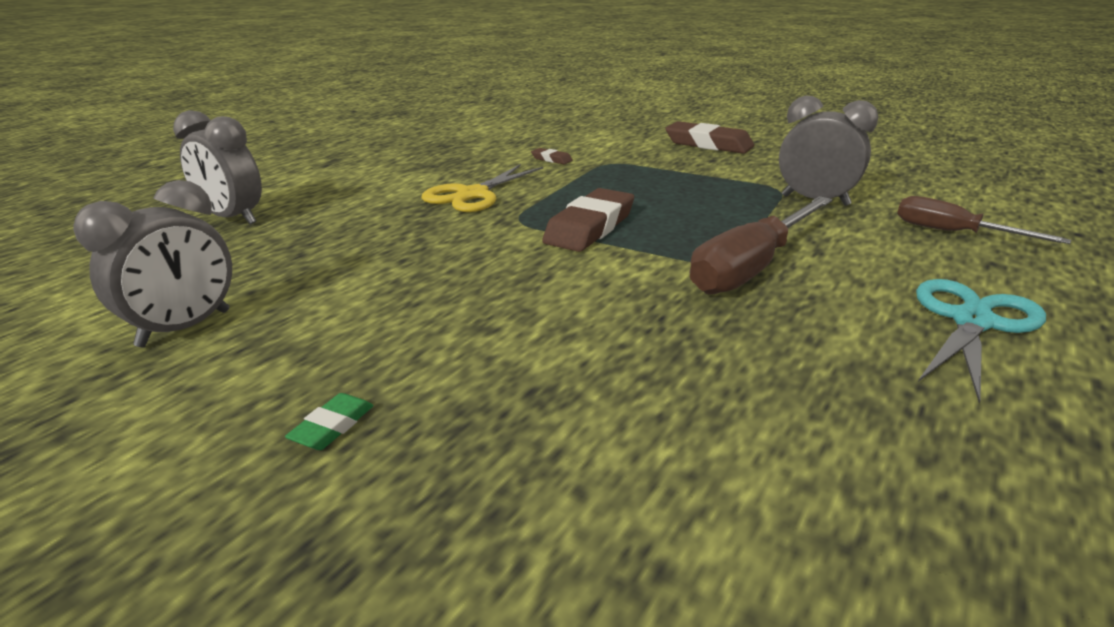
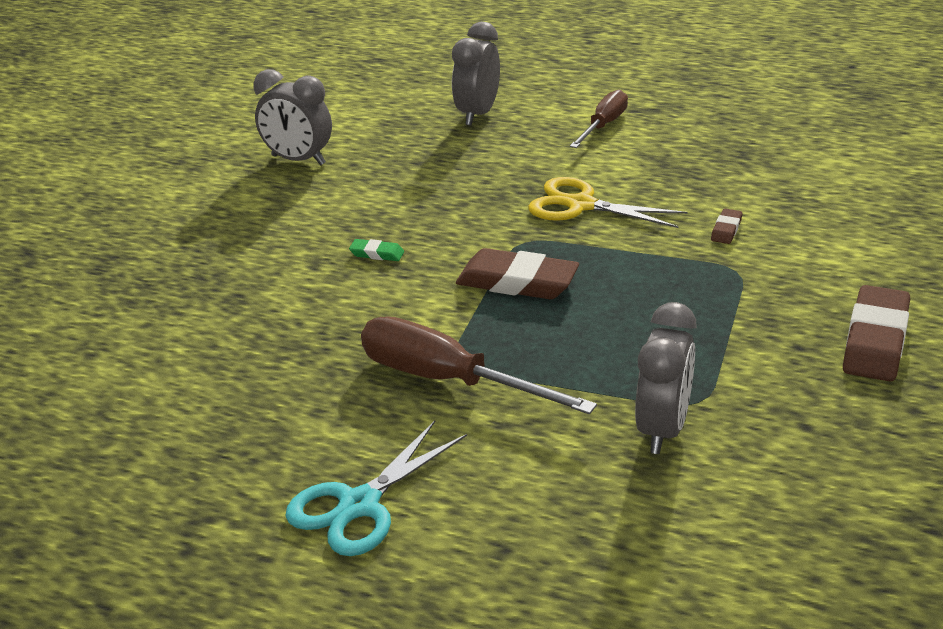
camera: 80 degrees right, 5 degrees up
green eraser [285,393,373,450] -> green eraser moved to [349,239,404,261]
brown screwdriver [897,196,1071,244] -> brown screwdriver moved to [570,90,628,148]
turquoise scissors [916,279,1046,404] -> turquoise scissors turned 105 degrees clockwise [285,420,467,556]

